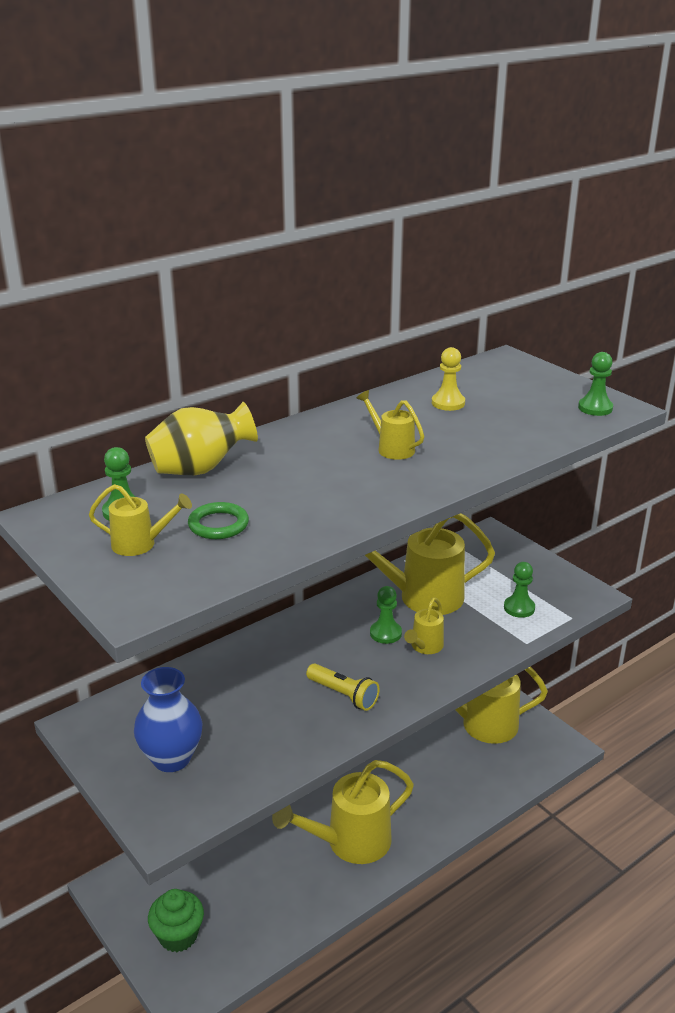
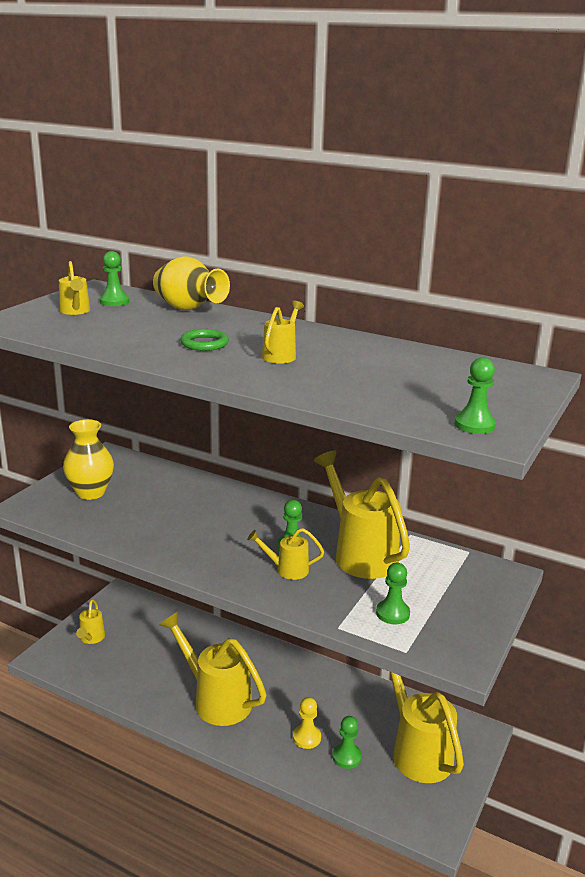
camera: 65 degrees right, 5 degrees down
blue vase [134,667,203,772] -> yellow vase [63,419,114,500]
green cupcake [148,889,204,952] -> yellow watering can [76,599,105,644]
green ring [188,502,249,539] -> green ring moved to [180,329,229,351]
yellow flashlight [306,663,380,711] -> none
yellow pawn [432,347,465,411] -> yellow pawn moved to [293,697,321,749]
none -> green pawn [332,716,362,769]

